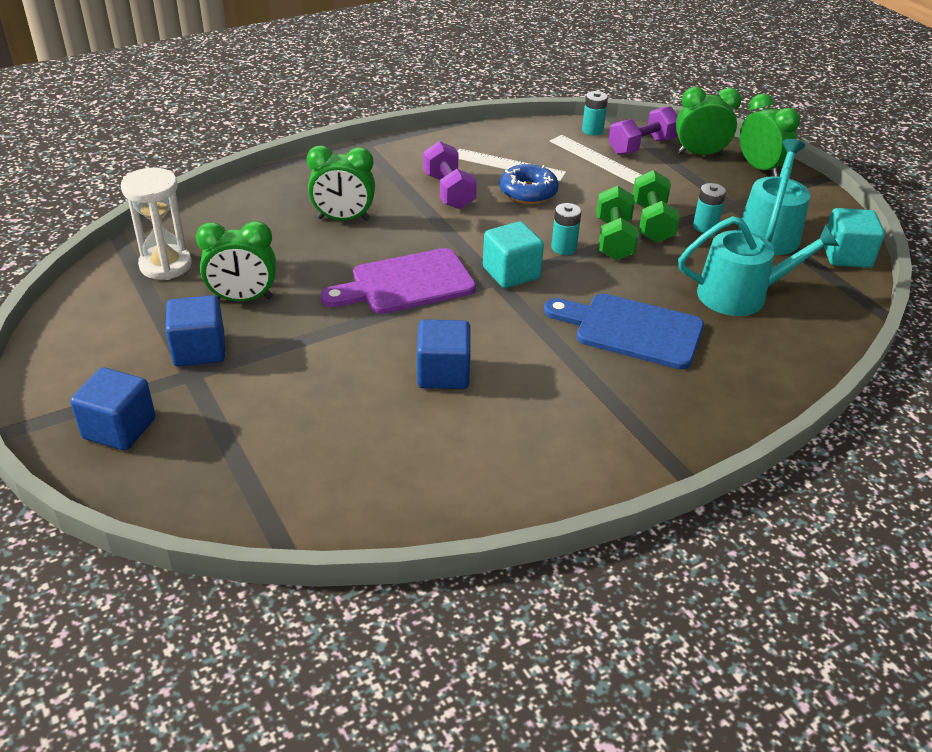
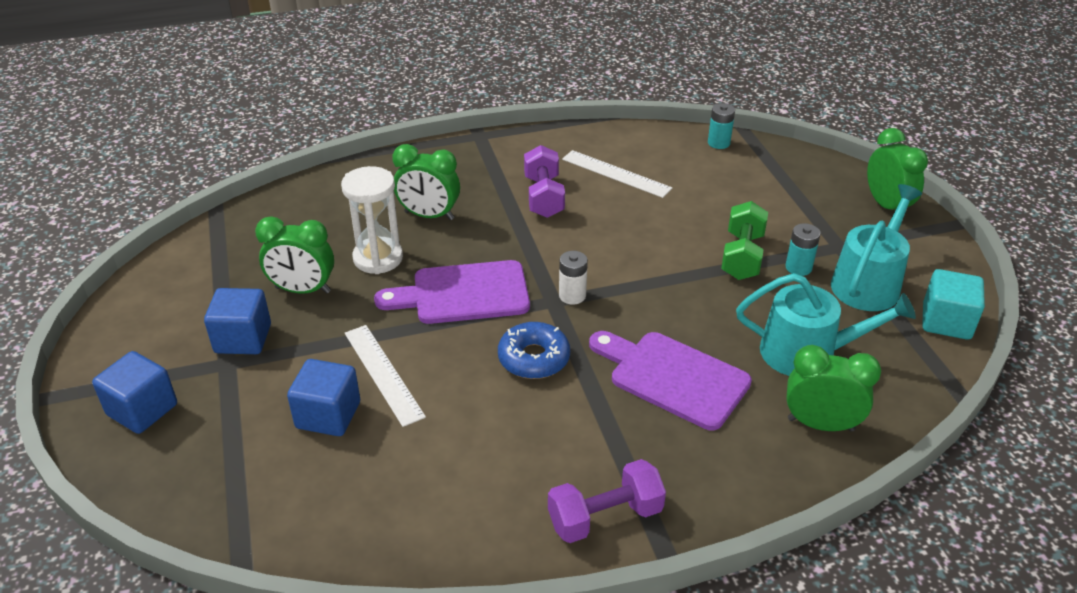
camera: 15 degrees right, 0 degrees up
white hourglass [121,168,192,280] -> white hourglass moved to [341,166,403,274]
blue cube [417,319,471,389] -> blue cube moved to [287,359,360,436]
turquoise cube [483,221,544,288] -> white battery [559,251,588,305]
blue donut [500,164,559,204] -> blue donut moved to [498,322,570,379]
blue cutting board [544,294,704,369] -> purple cutting board [589,331,752,430]
white ruler [550,135,642,184] -> white ruler moved to [345,325,426,427]
turquoise battery [551,203,582,255] -> none
green dumbbell [597,186,639,260] -> none
purple dumbbell [609,106,677,155] -> purple dumbbell moved to [548,459,666,543]
green clock [676,87,741,156] -> green clock moved to [786,345,881,432]

